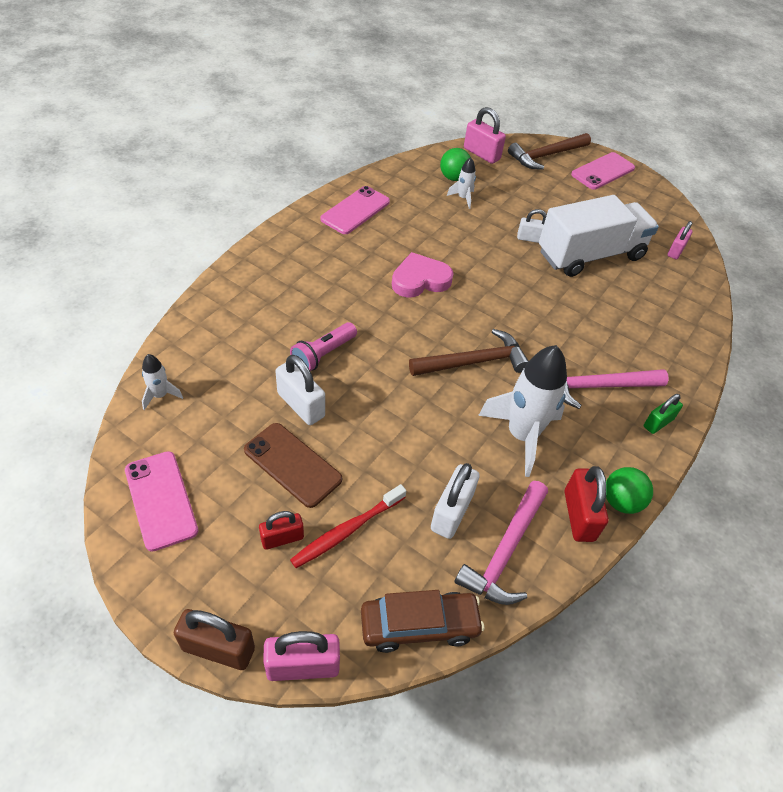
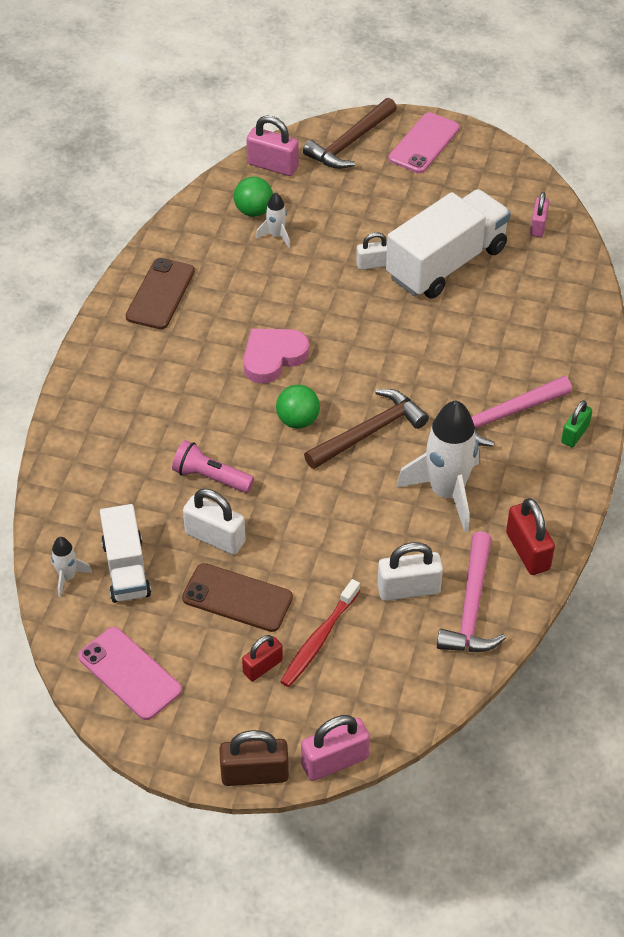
camera: 15 degrees left, 0 degrees up
pink flashlight [290,322,357,371] -> pink flashlight turned 90 degrees clockwise [172,440,254,493]
pink phone [320,186,390,234] -> brown phone [126,258,195,329]
brown car [361,590,484,653] -> none
white padlock [431,463,480,539] -> white padlock turned 75 degrees clockwise [377,542,443,601]
green ball [606,467,653,514] -> green ball moved to [276,385,320,429]
none -> white truck [100,504,151,603]

